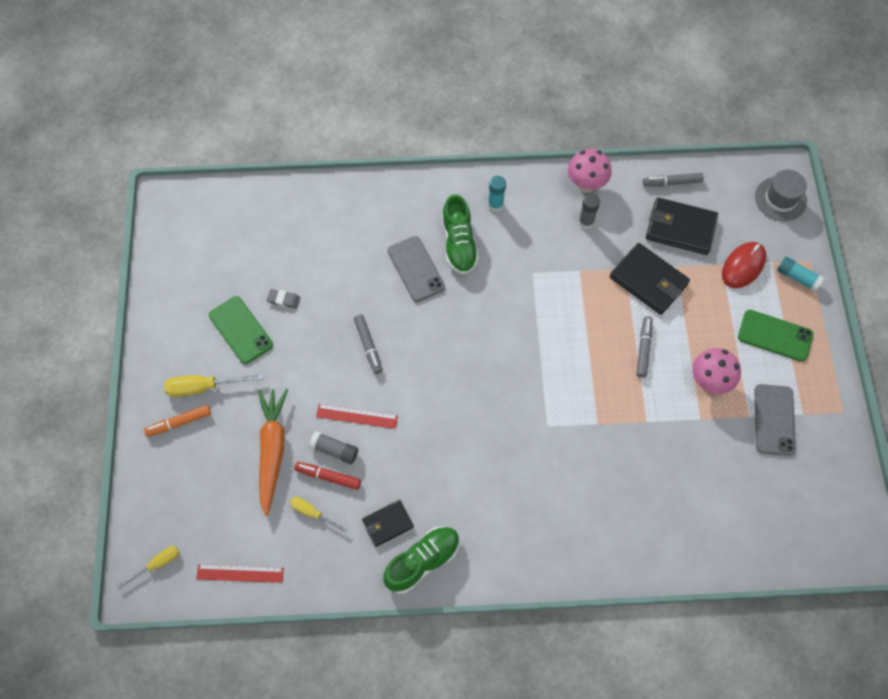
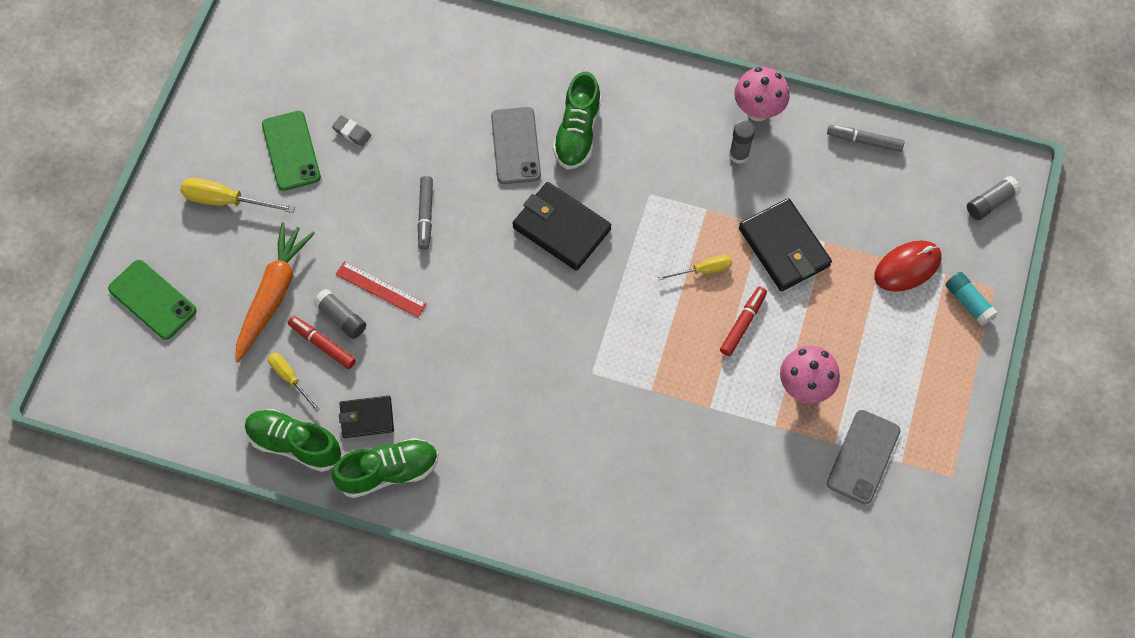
camera: 20 degrees right, 0 degrees up
yellow screwdriver [117,546,180,589] -> yellow screwdriver moved to [658,255,732,280]
orange marker [144,405,211,437] -> none
red ruler [196,564,284,583] -> none
turquoise glue stick [488,176,506,211] -> none
grey marker [636,316,652,378] -> red marker [720,287,767,356]
black wallet [646,197,718,255] -> black wallet moved to [513,182,611,271]
green phone [738,310,813,362] -> green phone moved to [108,260,197,340]
grey hat [755,170,807,221] -> grey glue stick [967,176,1021,220]
none -> green shoe [245,409,341,472]

